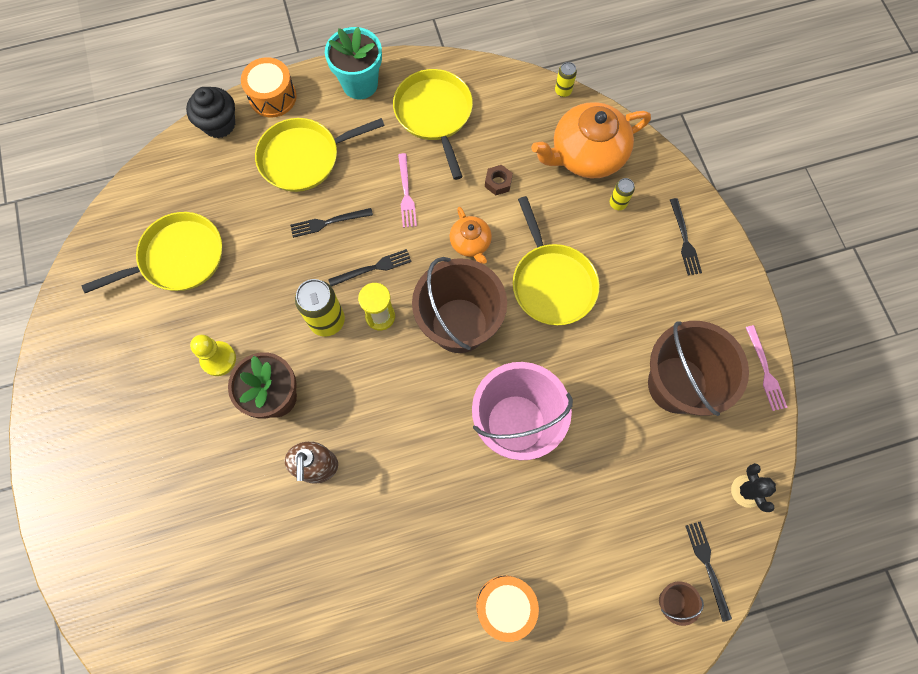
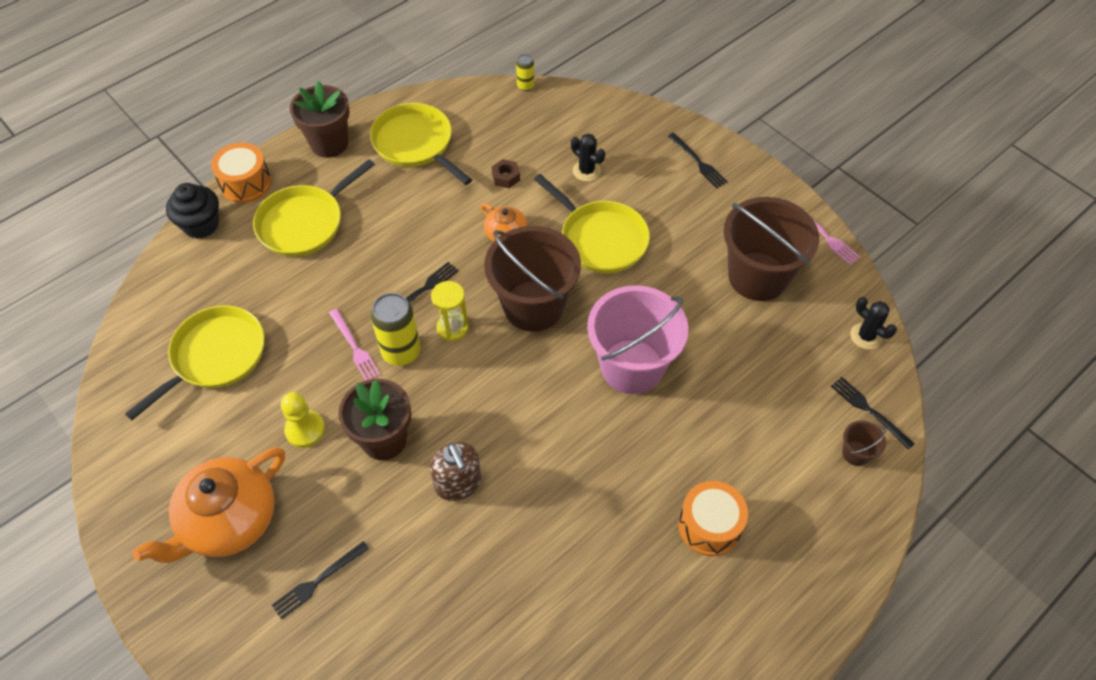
camera: 25 degrees left, 15 degrees down
black fork [290,208,373,238] -> black fork moved to [272,541,369,620]
turquoise flower pot [325,27,382,99] -> brown flower pot [290,81,350,158]
pink fork [398,153,417,228] -> pink fork moved to [329,308,381,381]
orange teapot [531,102,651,178] -> orange teapot moved to [132,447,285,563]
yellow can [609,178,635,210] -> none
none -> black cactus [571,133,605,182]

